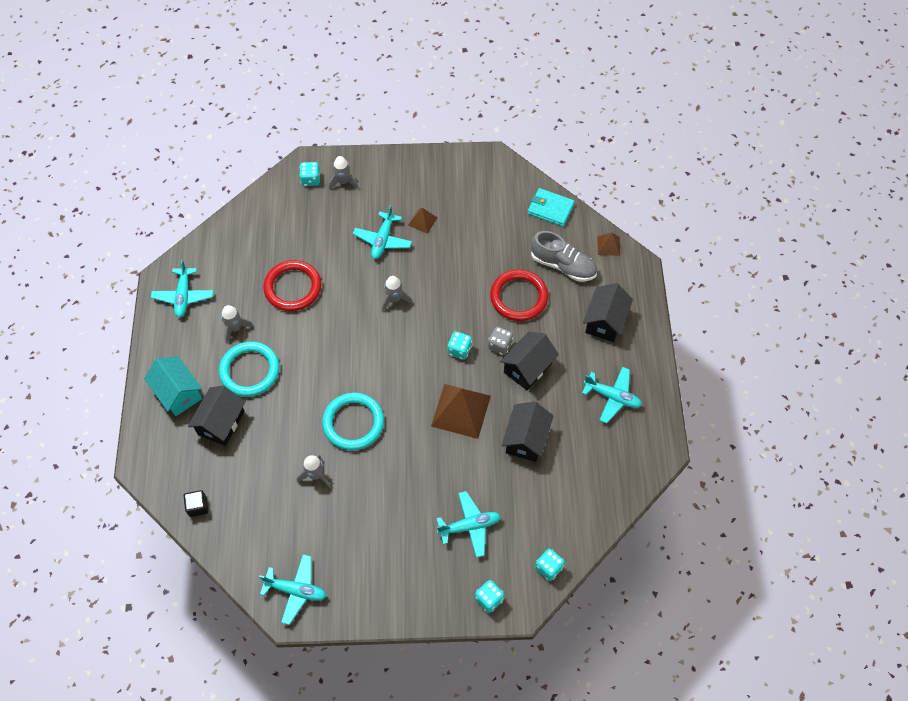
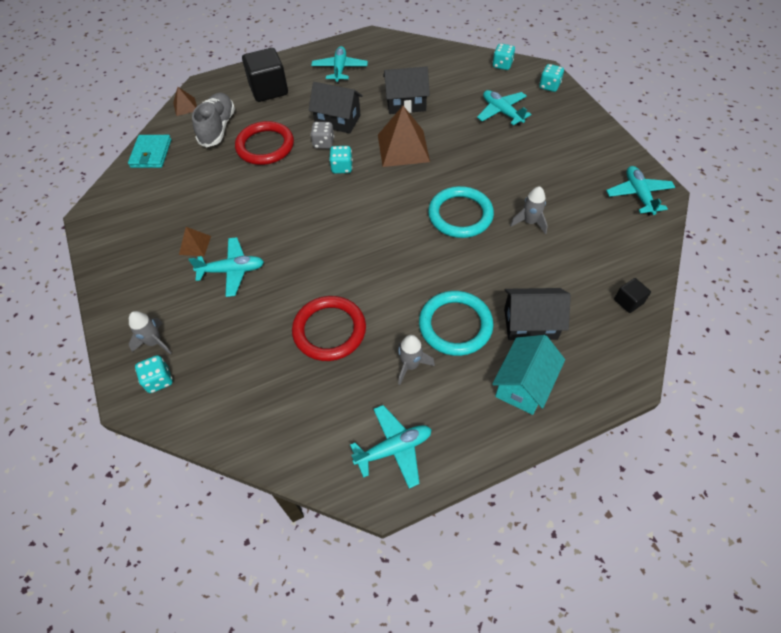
camera: 110 degrees left, 5 degrees down
grey rocket [382,276,412,312] -> none
black house [583,283,633,342] -> black cube [242,48,288,102]

